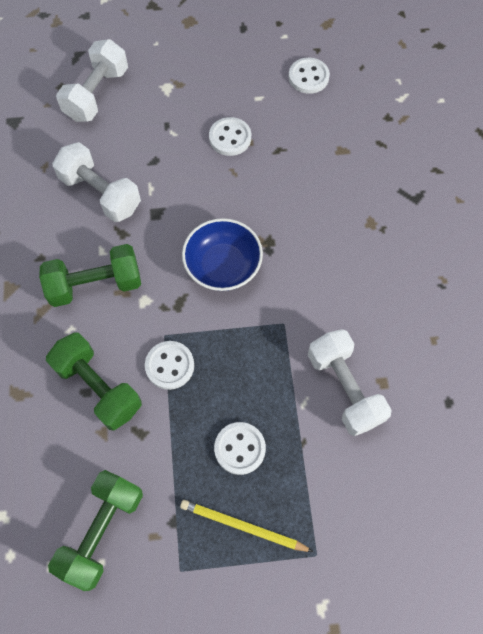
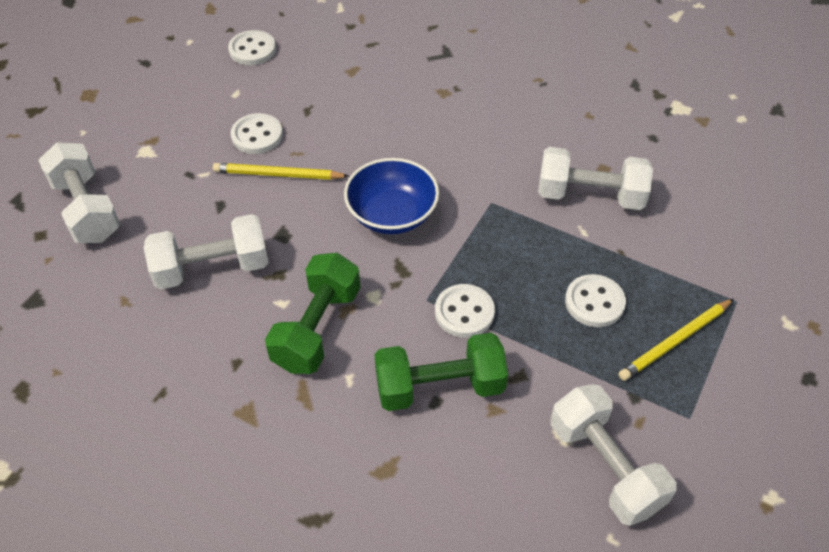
camera: 55 degrees left, 15 degrees down
green dumbbell [48,470,143,591] -> white dumbbell [550,384,677,526]
none -> yellow pencil [213,163,349,180]

